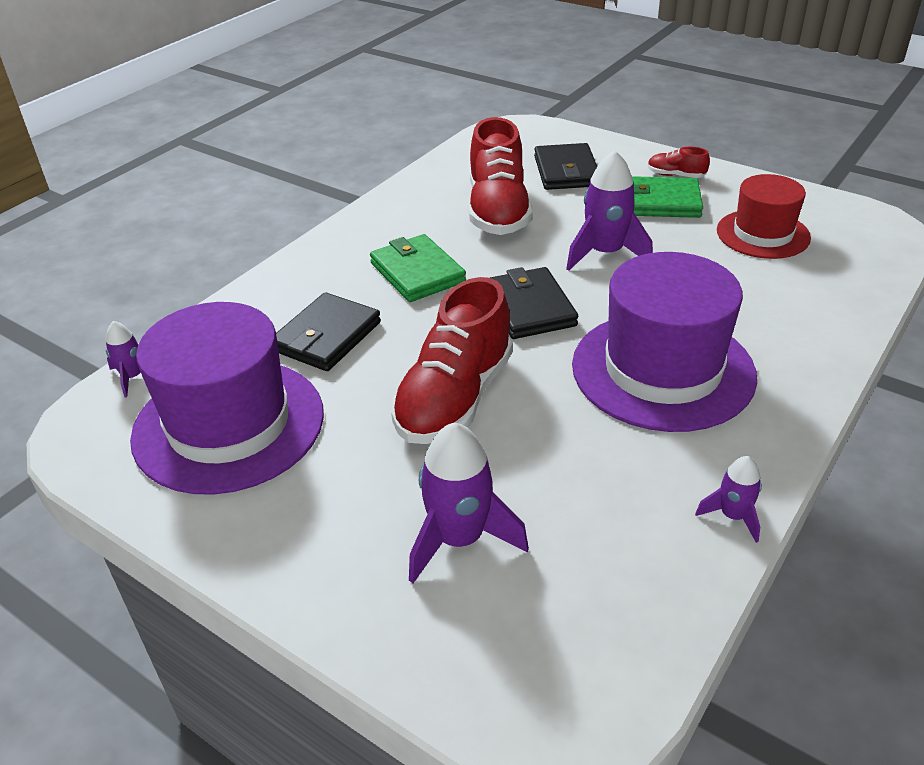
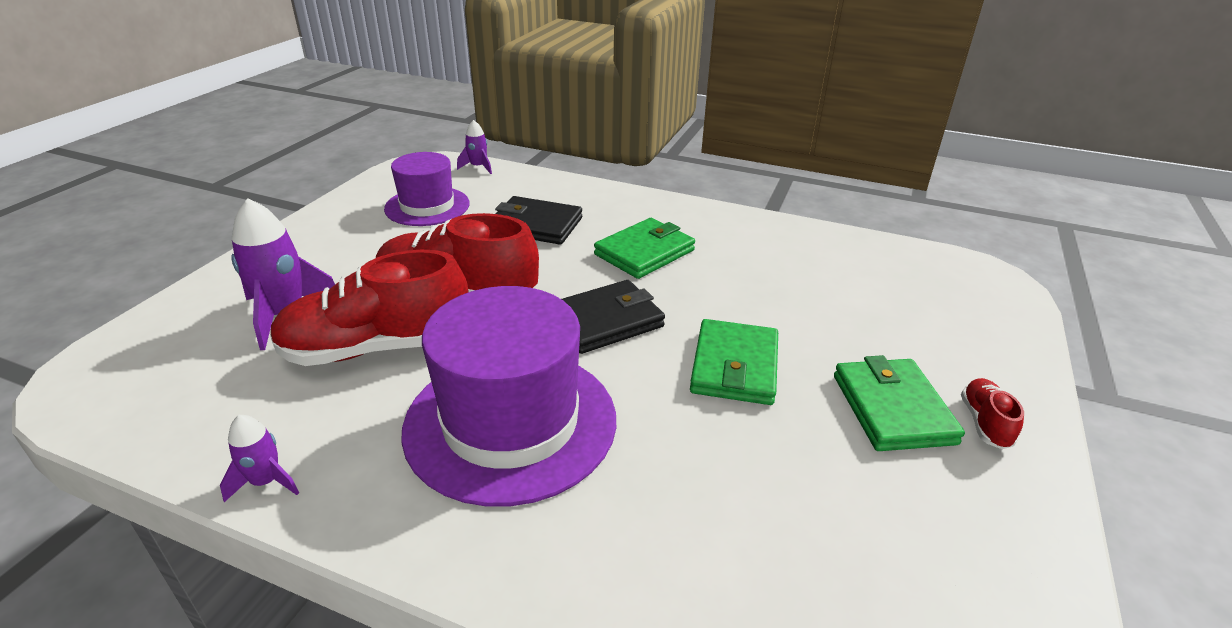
camera: 75 degrees right, 5 degrees down
purple hat [130,302,324,495] -> purple hat [384,152,470,226], size x0.60
red shoe [469,117,533,235] -> red shoe moved to [270,250,469,366]
black wallet [534,143,597,190] -> none
purple rocket [566,150,653,271] -> green wallet [690,319,778,405]
red hat [717,174,811,259] -> none

